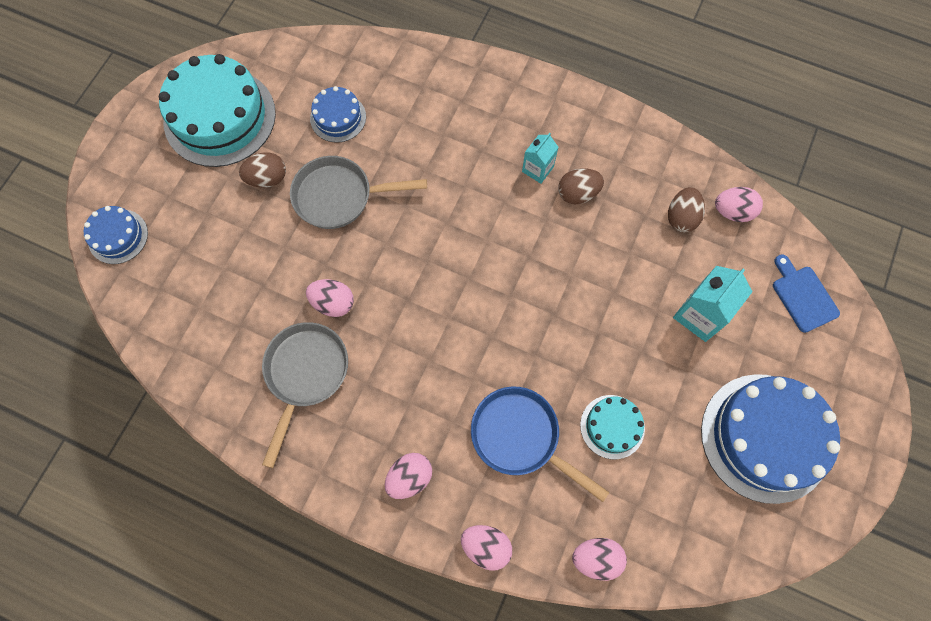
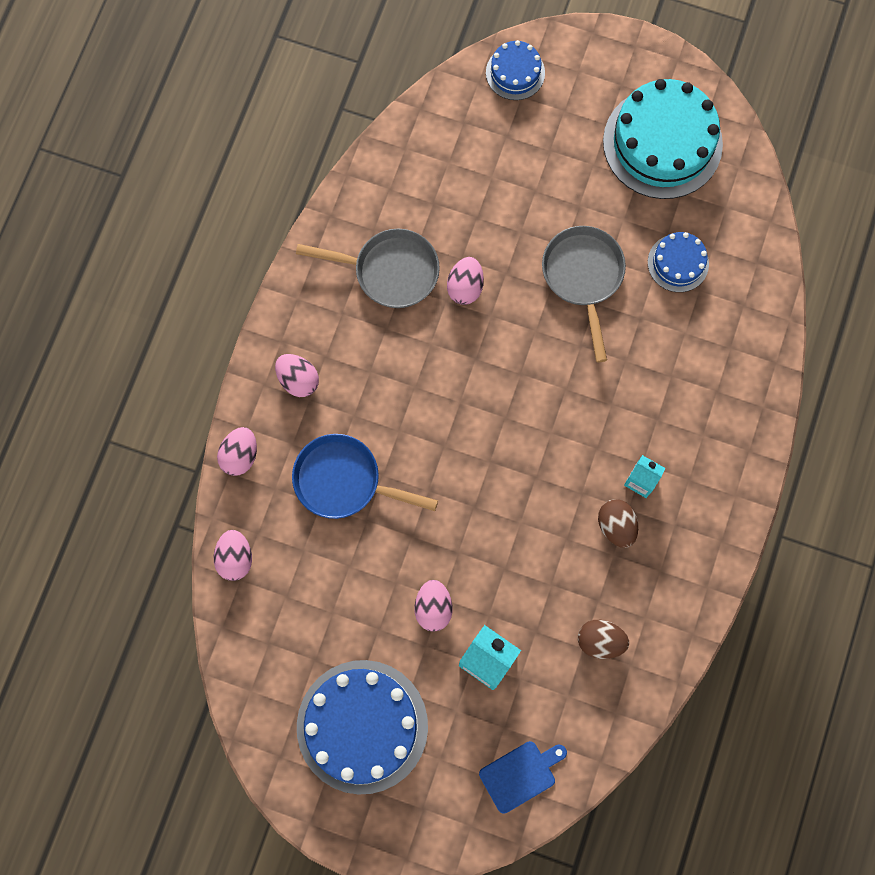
camera: 85 degrees right, 5 degrees up
brown egg [239,152,286,188] -> none
blue pan [471,386,610,502] -> blue pan turned 105 degrees counterclockwise [292,434,438,519]
turquoise cake [580,395,645,459] -> none
pink egg [715,187,763,222] -> pink egg moved to [415,580,453,632]

